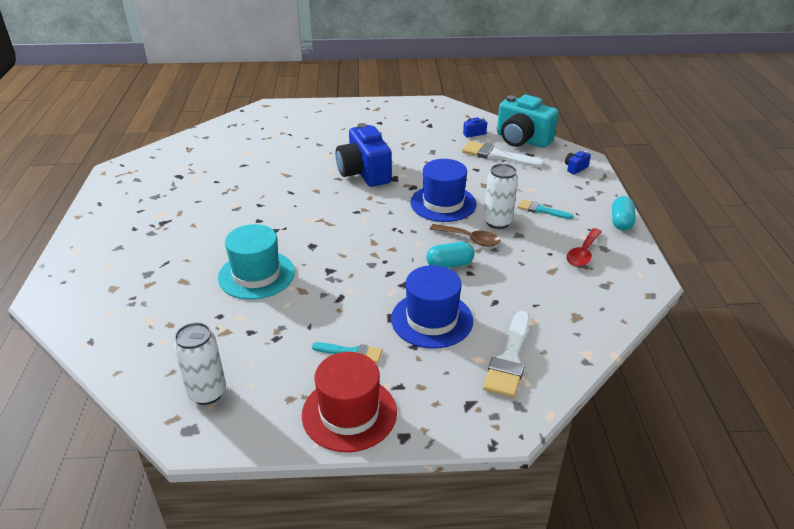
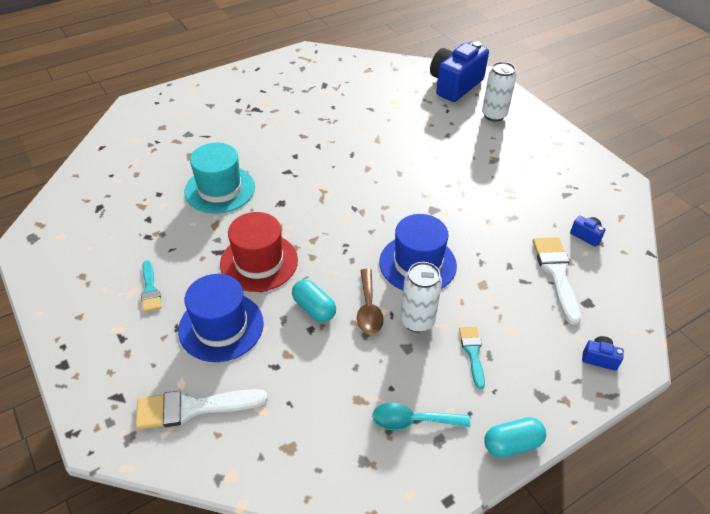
camera: 60 degrees right, 10 degrees up
white can [174,322,226,405] -> white can moved to [482,62,516,122]
red hat [302,352,397,452] -> red hat moved to [220,212,298,292]
blue camera [336,123,392,187] -> blue camera moved to [430,41,489,102]
turquoise camera [497,95,558,148] -> none
red spoon [566,228,602,267] -> turquoise spoon [372,403,470,430]

